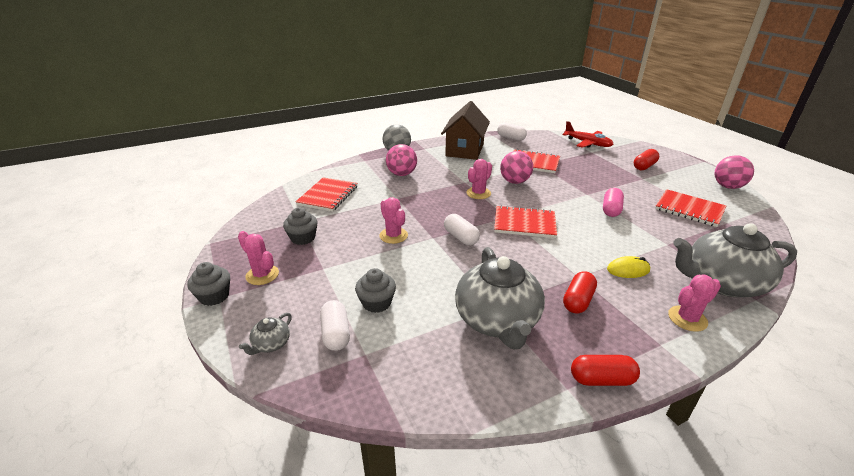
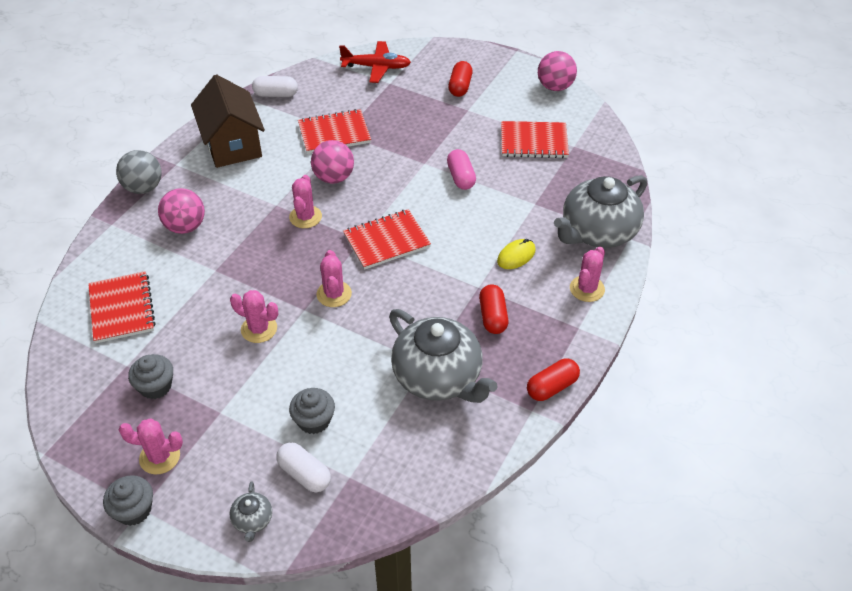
camera: 35 degrees left, 15 degrees up
white capsule [444,214,480,245] -> pink cactus [316,250,352,307]

